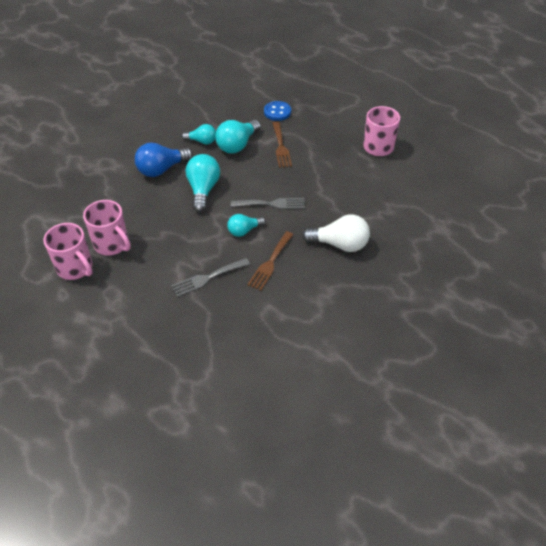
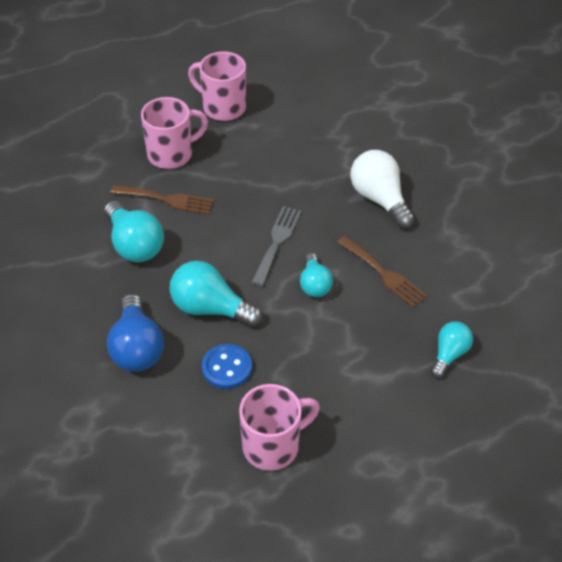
camera: 70 degrees left, 0 degrees up
pink mug [44,223,93,280] -> pink mug moved to [141,97,208,169]
grey fork [171,258,250,297] -> none
turquoise light bulb [182,124,216,145] -> turquoise light bulb moved to [431,321,473,378]
blue button [264,101,291,121] -> blue button moved to [202,344,252,389]
white light bulb [302,215,370,252] -> white light bulb turned 60 degrees counterclockwise [350,150,414,228]

